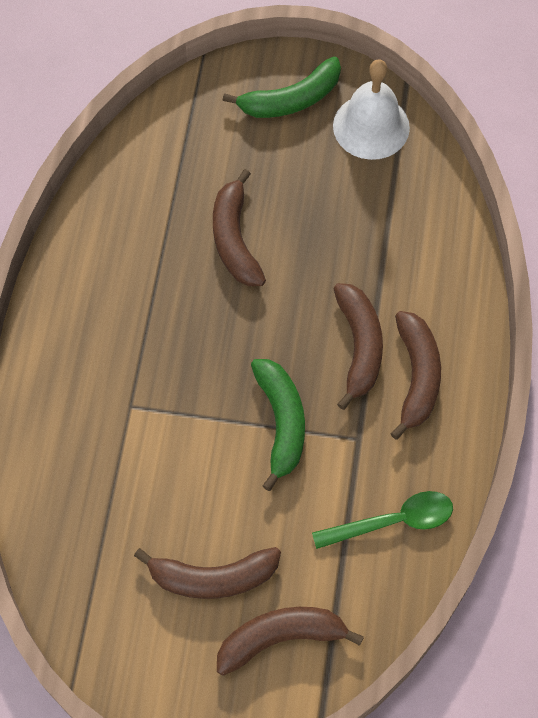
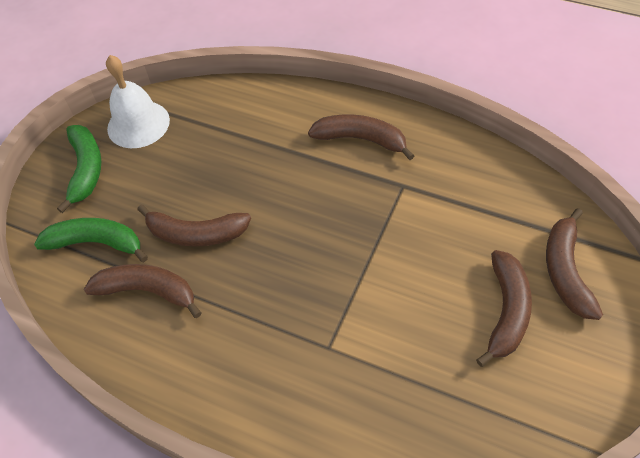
camera: 70 degrees left, 10 degrees down
green banana [251,359,305,491] -> green banana moved to [34,218,148,262]
green spoon [312,491,453,549] -> none
brown banana [333,283,383,410] -> brown banana moved to [84,264,201,318]

